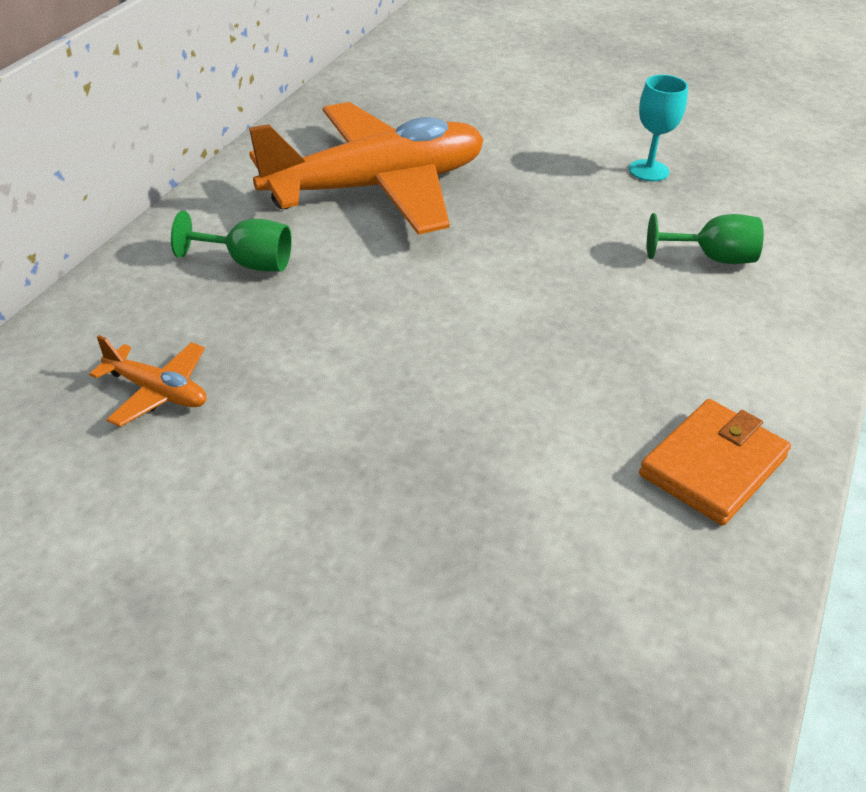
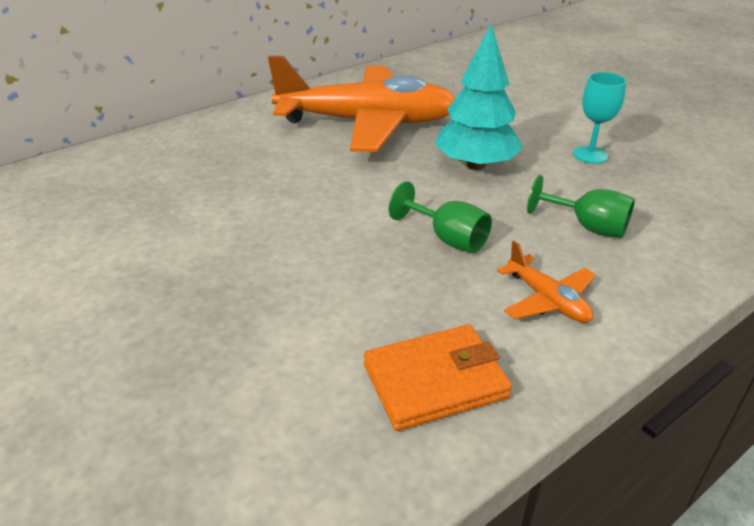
camera: 30 degrees right, 5 degrees down
orange plane [89,335,207,427] -> orange plane moved to [497,241,596,323]
green goblet [171,211,292,272] -> green goblet moved to [389,181,492,253]
none -> turquoise tree [435,24,523,170]

